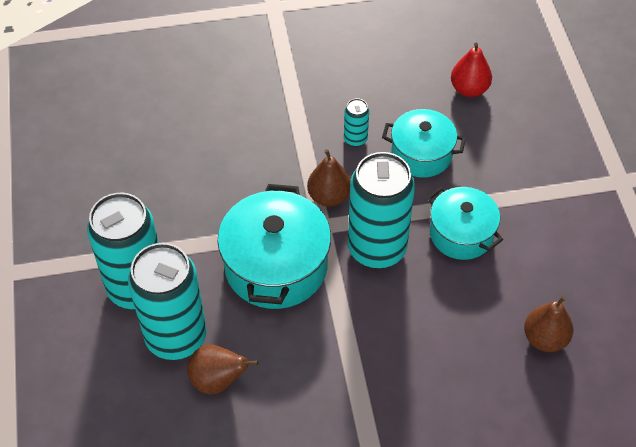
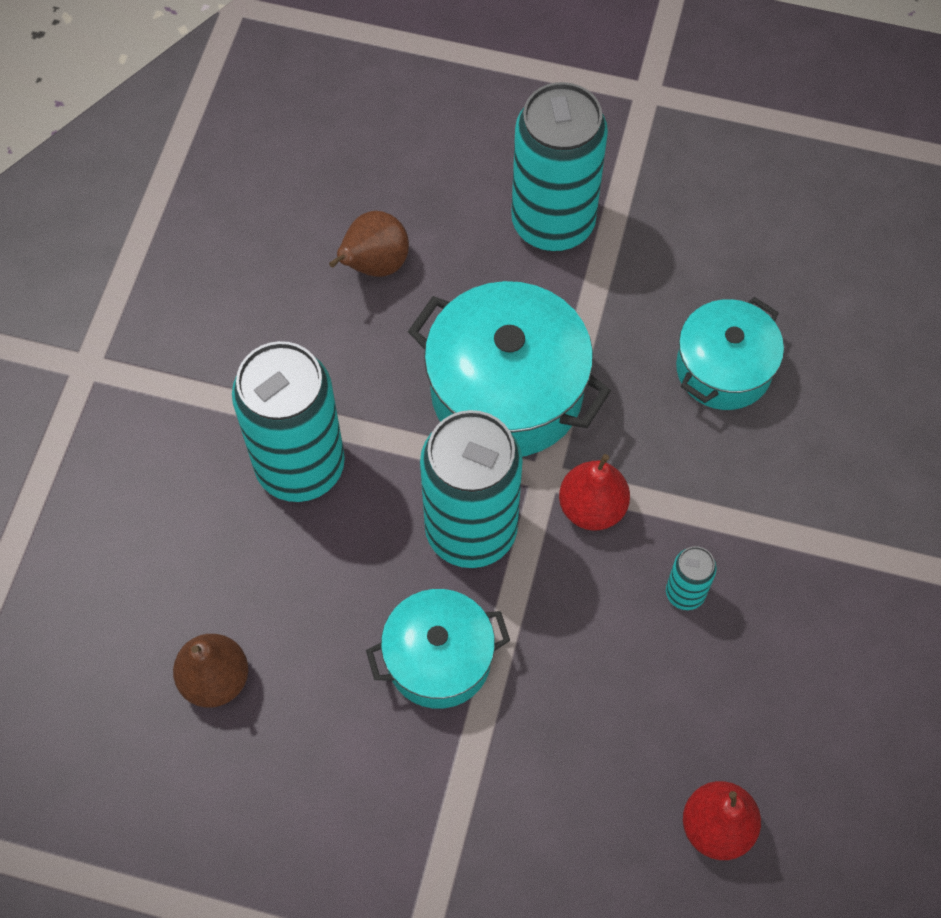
camera: 115 degrees right, 10 degrees up
turquoise can [128,243,207,360] -> turquoise can moved to [232,341,345,502]
brown pear [307,149,351,207] -> red pear [559,454,630,531]
turquoise pot [382,109,466,178] -> turquoise pot moved to [676,297,784,410]

